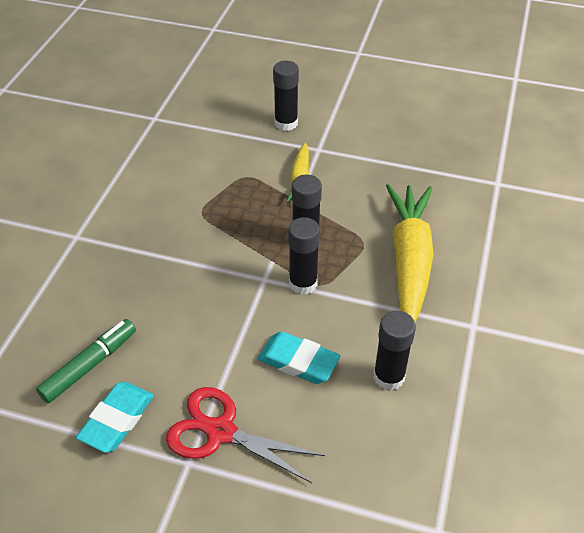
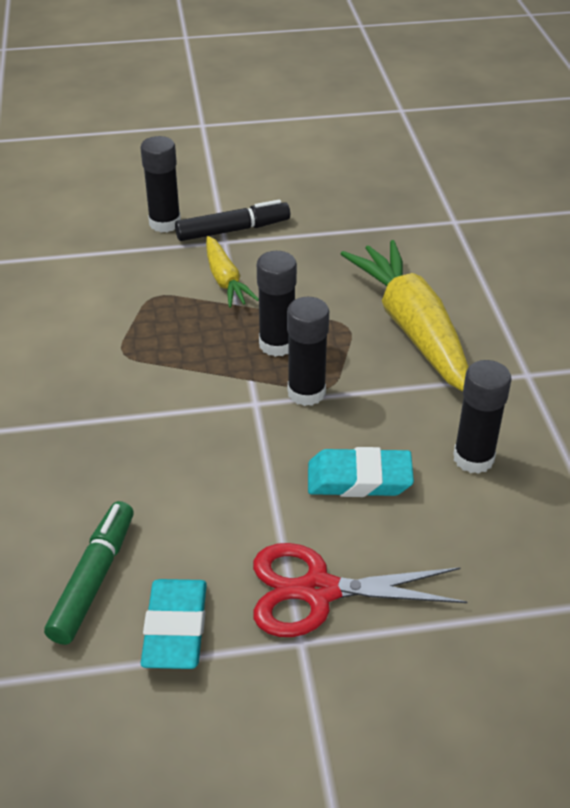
camera: 25 degrees left, 5 degrees down
none -> black marker [175,200,290,241]

